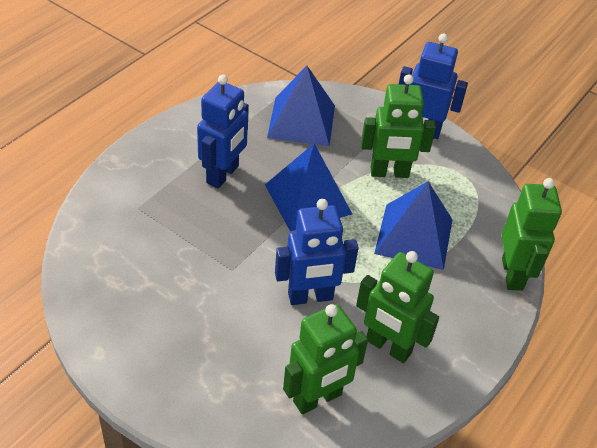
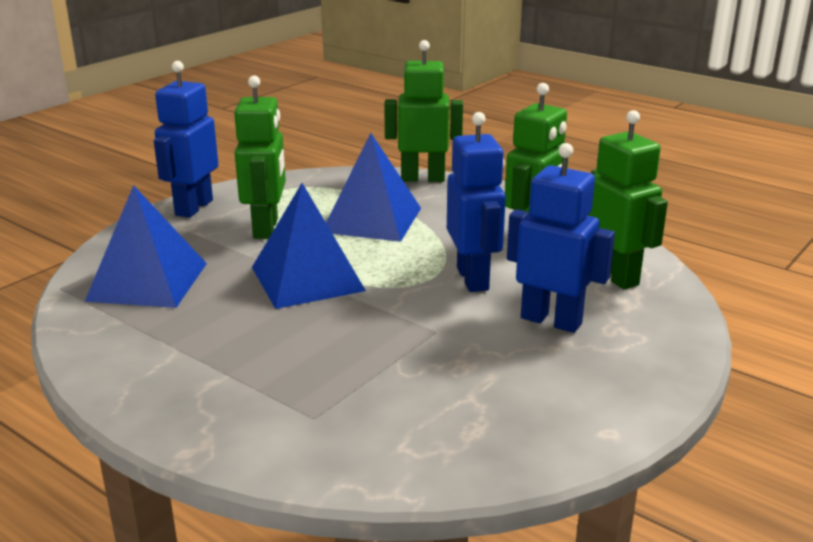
camera: 85 degrees left, 20 degrees down
blue robot [197,74,249,188] -> blue robot moved to [507,143,615,333]

